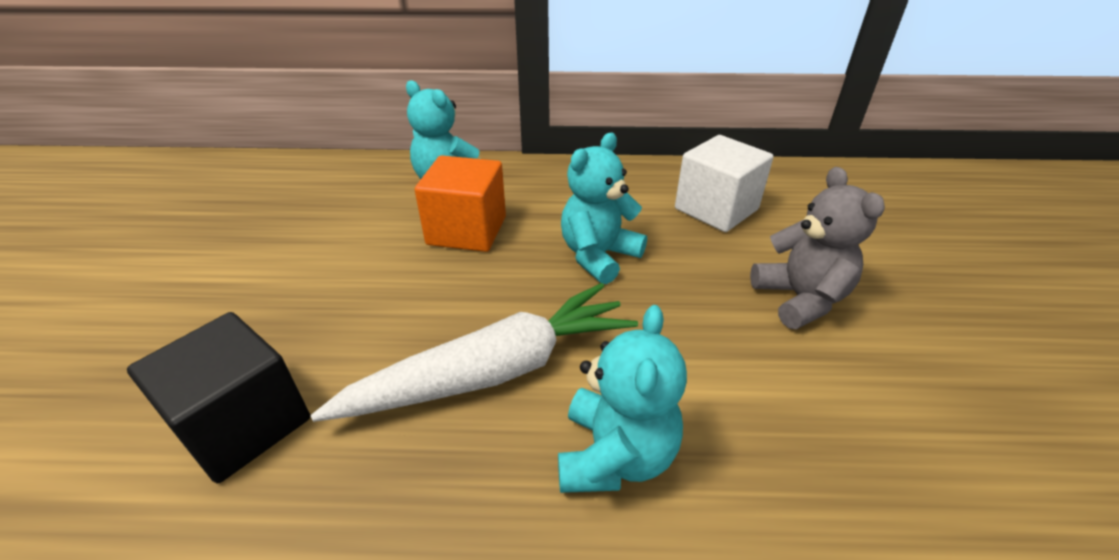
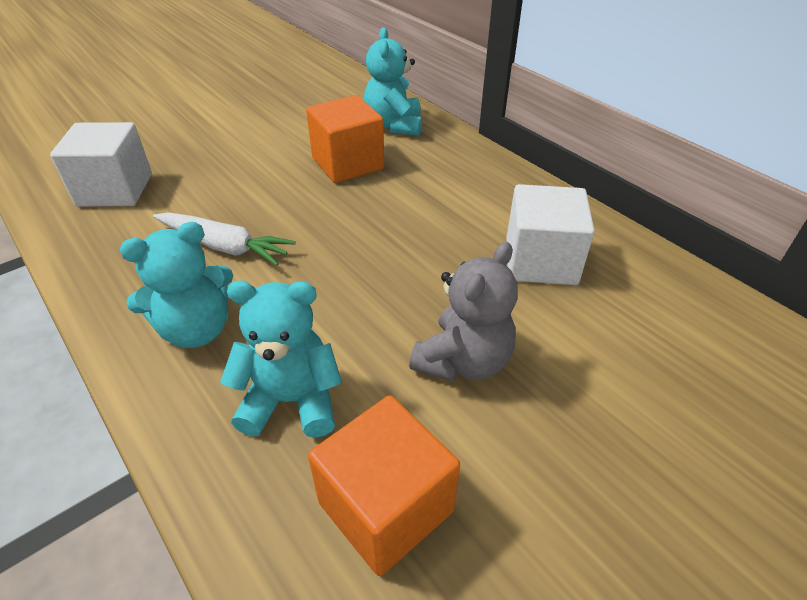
camera: 50 degrees right, 5 degrees up
black cube [127,312,310,483] -> white cube [50,122,152,207]
white carrot [311,283,638,422] -> white carrot [153,213,296,266], size x0.66
turquoise teddy bear [561,133,647,284] -> turquoise teddy bear moved to [220,280,342,438]
none -> orange cube [308,395,460,576]

